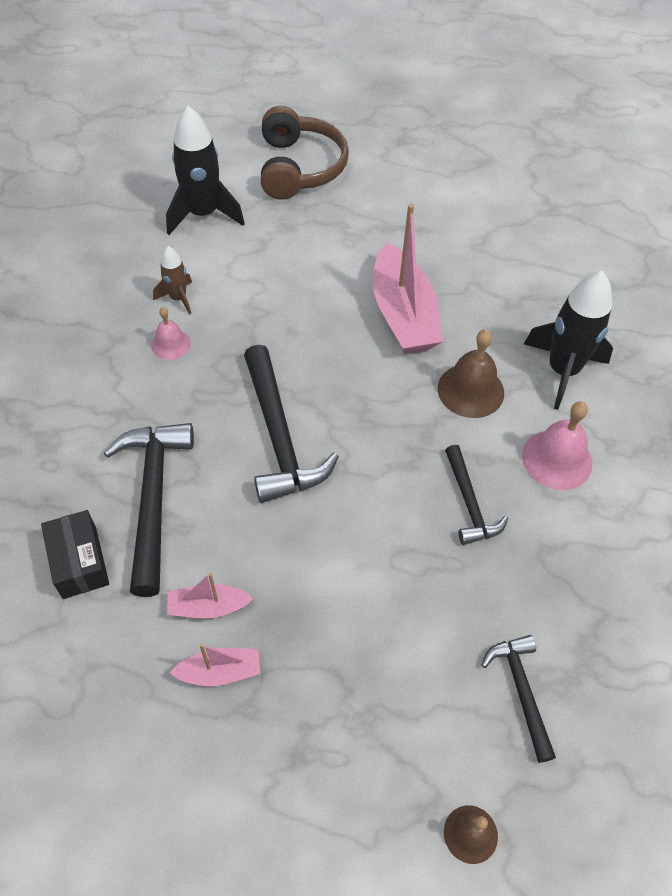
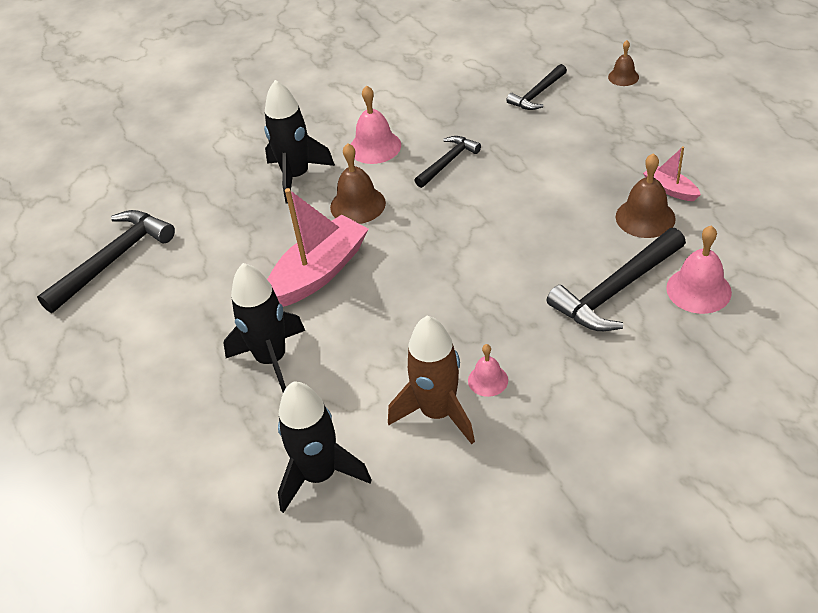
camera: 120 degrees left, 10 degrees down
black box [41,510,109,599] -> pink bell [666,226,732,314]
brown rocket [153,246,192,315] -> brown rocket [388,316,475,444], size x1.88
pink boat [167,573,254,618] -> brown bell [616,153,676,238]
black hammer [244,344,339,503] -> black hammer moved to [37,210,175,313]
brown headphones [261,106,349,200] -> none
none -> black rocket [223,263,305,392]

